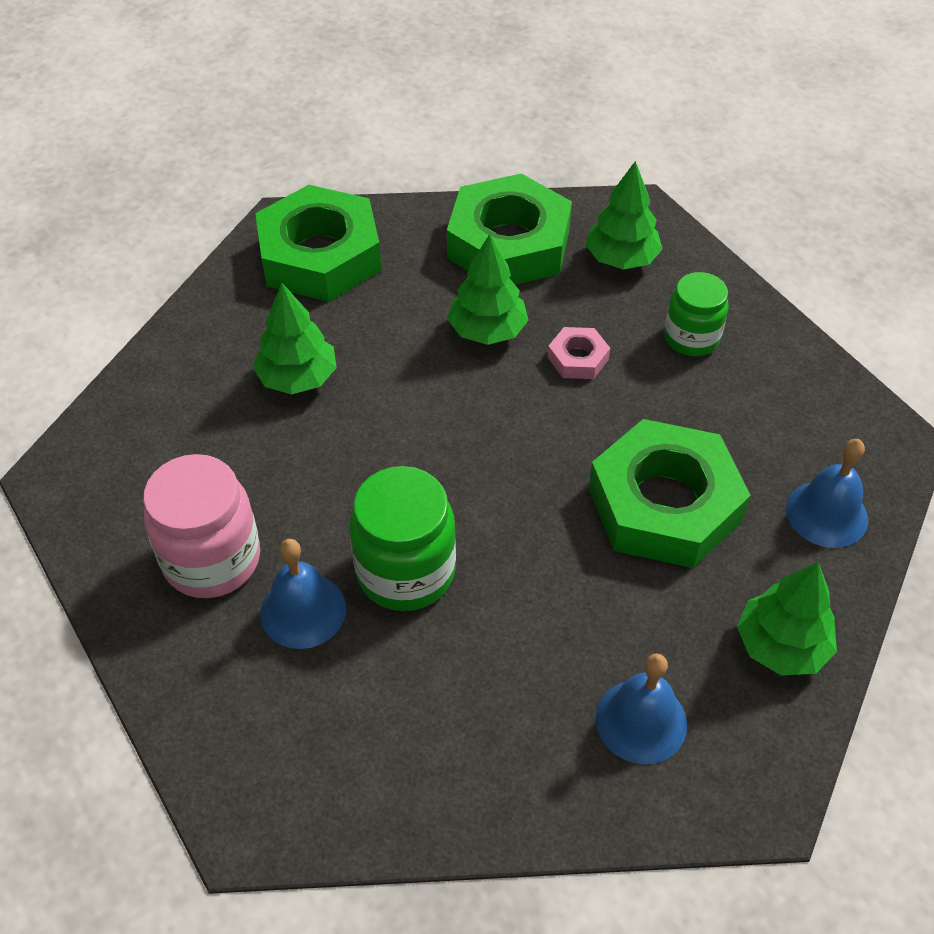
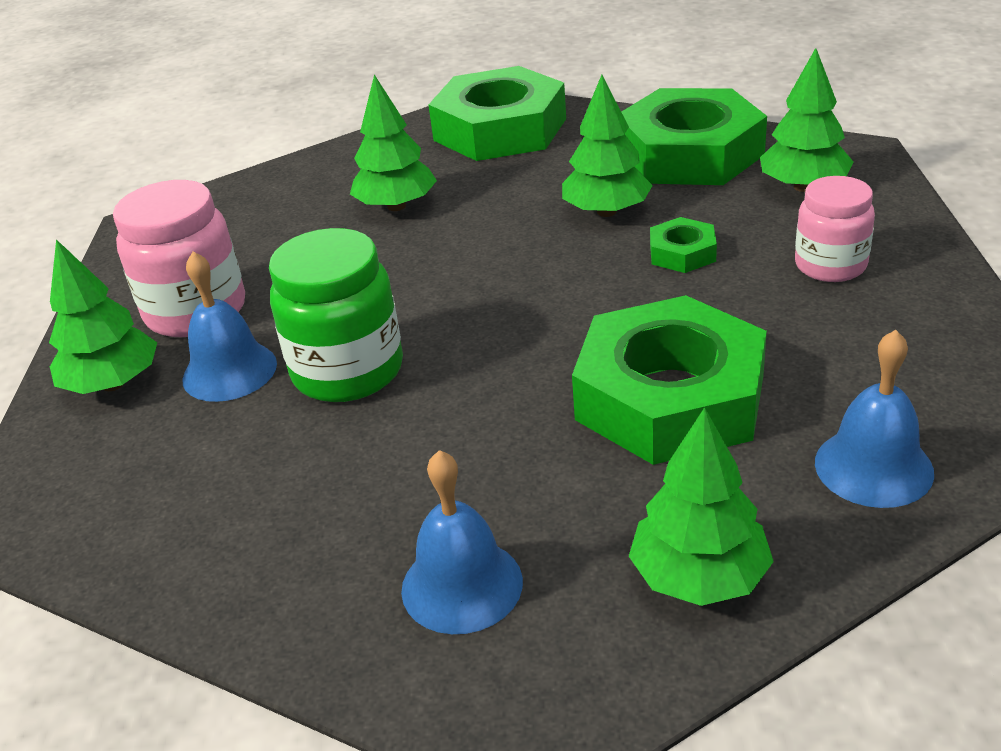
camera: 35 degrees right, 15 degrees down
pink nut [548,327,610,379] -> green nut [650,217,717,273]
green jar [664,272,729,356] -> pink jar [795,176,875,282]
none -> green tree [49,239,157,394]

